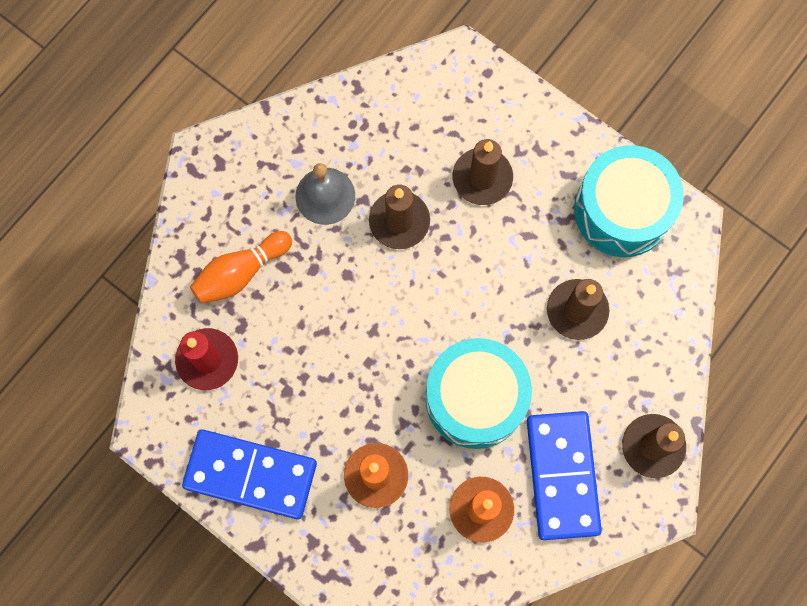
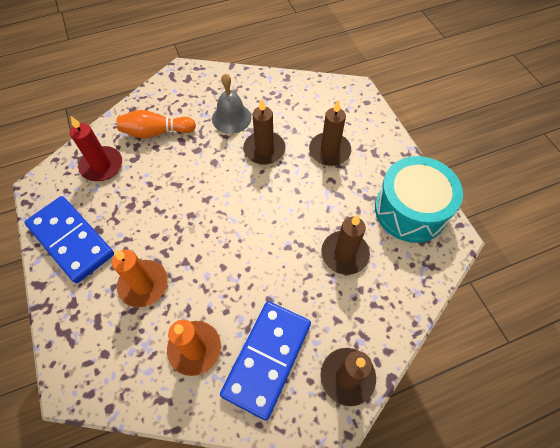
camera: 30 degrees right, 15 degrees down
turquoise drum [425,338,532,449] -> none

